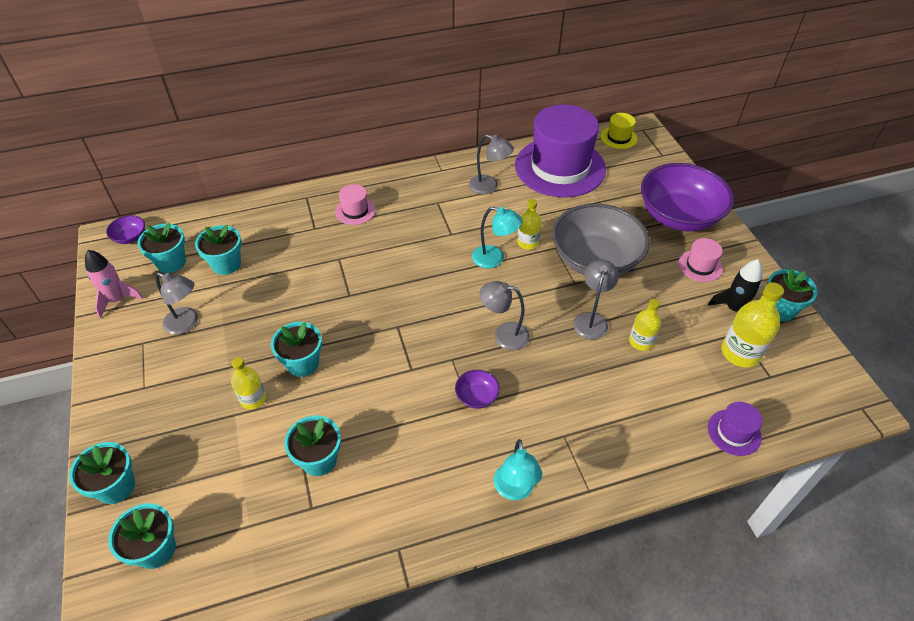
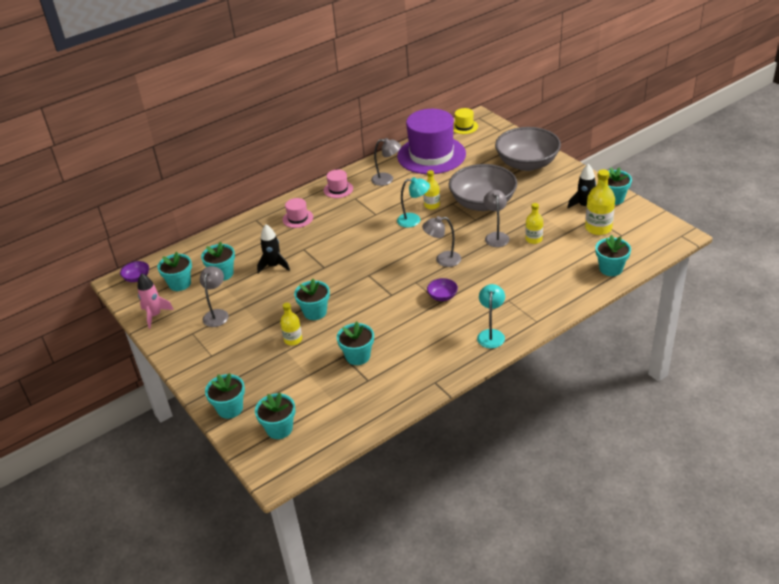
camera: 15 degrees left, 10 degrees down
grey lamp [155,272,198,335] -> grey lamp turned 90 degrees counterclockwise [200,266,229,327]
turquoise lamp [494,439,542,500] -> turquoise lamp turned 150 degrees counterclockwise [477,284,505,348]
purple bowl [641,163,734,231] -> grey bowl [495,127,561,171]
pink hat [679,238,723,282] -> pink hat moved to [324,170,353,198]
purple hat [708,402,763,456] -> turquoise flower pot [595,235,631,276]
none -> black rocket [257,224,290,274]

